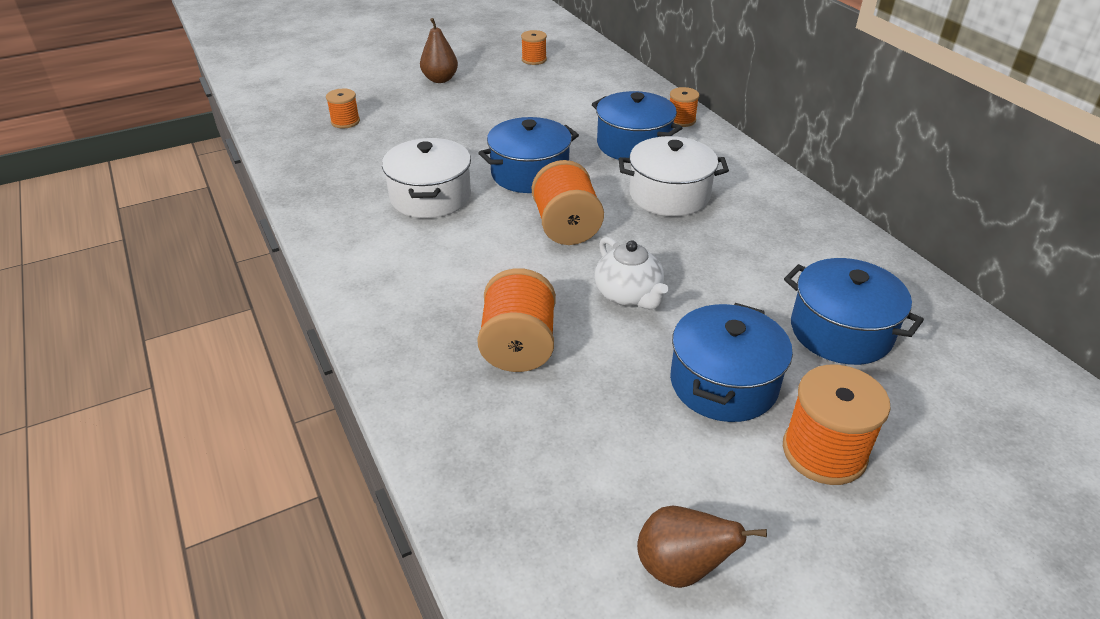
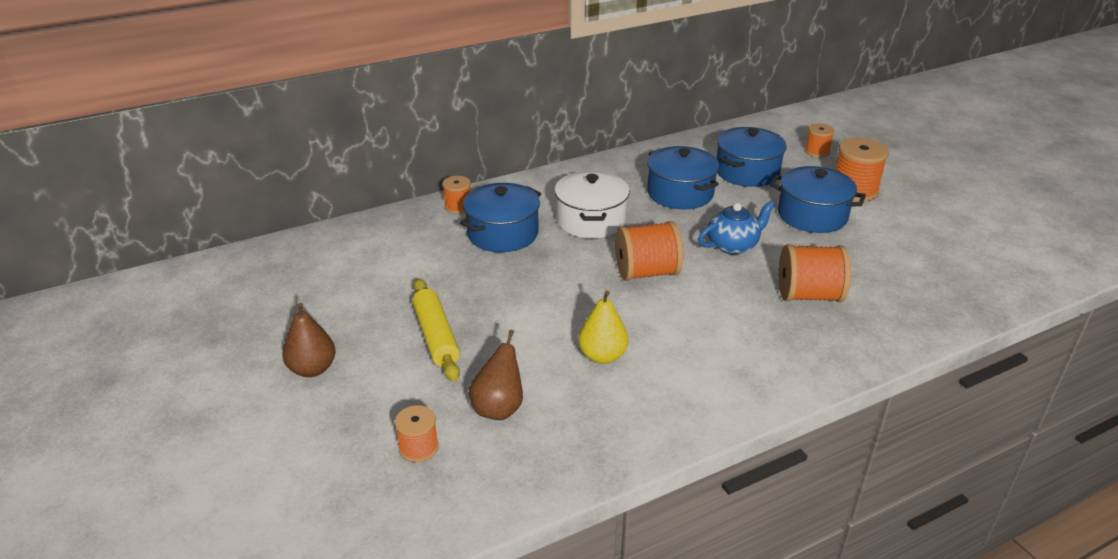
camera: 90 degrees left, 5 degrees down
white pot [382,138,471,218] -> yellow pear [578,290,628,364]
blue pot [479,117,579,193] -> blue pot moved to [647,146,719,209]
orange spool [521,30,547,65] -> orange spool moved to [805,124,834,157]
white teapot [595,237,668,310] -> blue teapot [698,201,775,255]
brown pear [637,506,767,588] -> brown pear moved to [469,330,523,420]
none -> yellow rolling pin [412,278,460,382]

